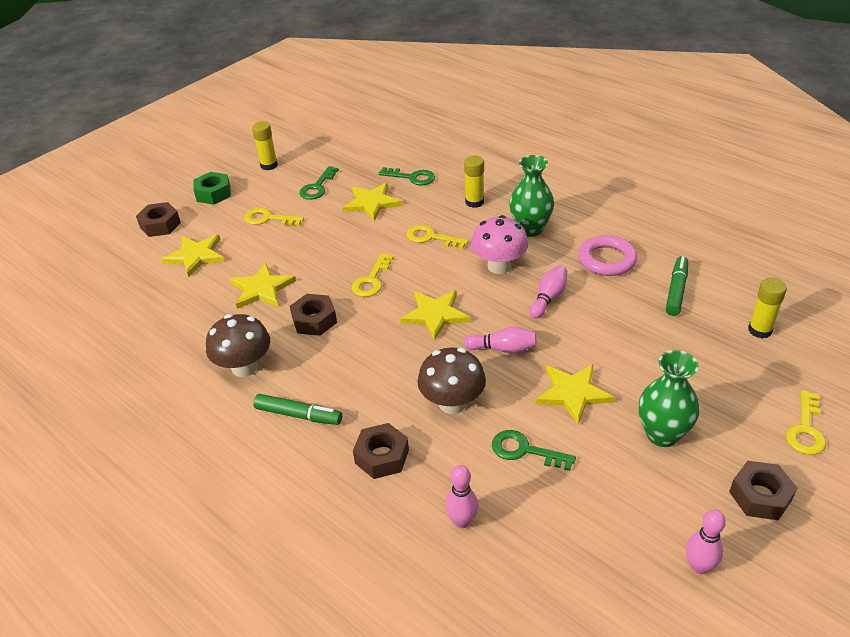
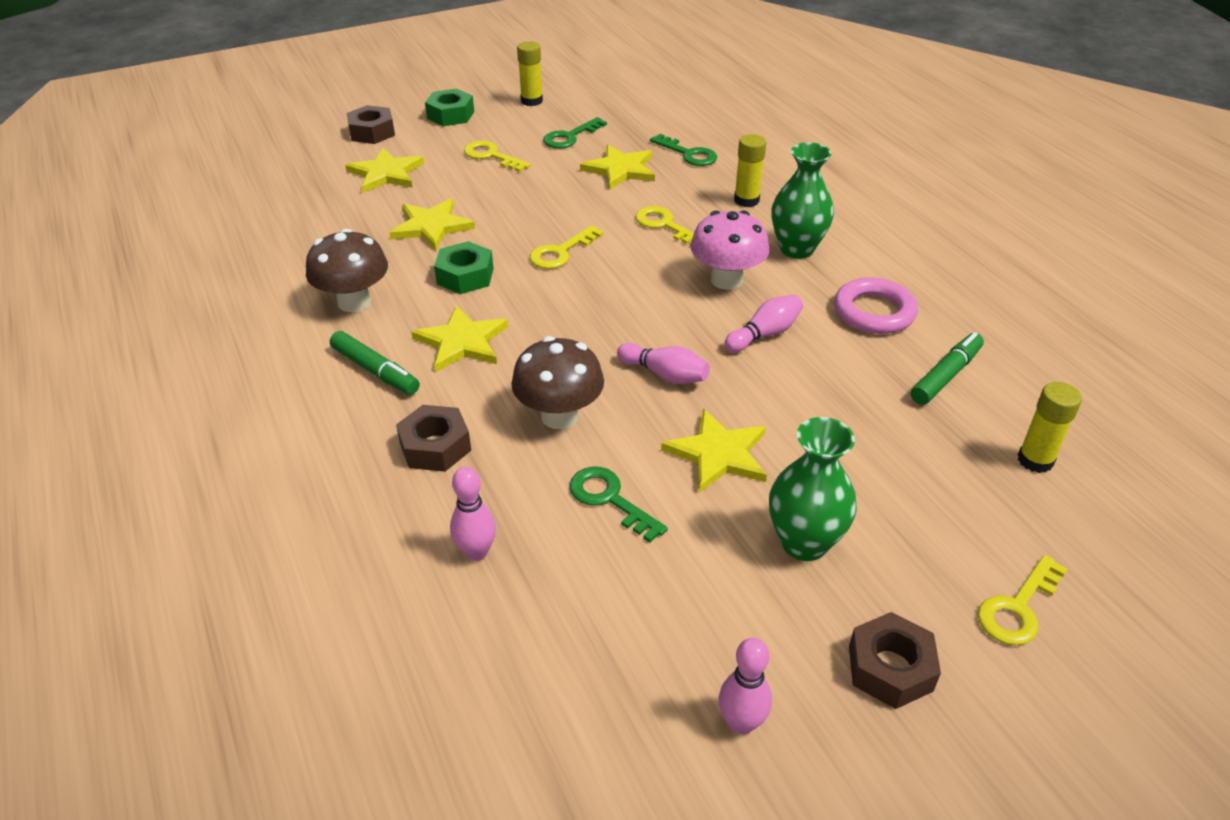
camera: 20 degrees right, 0 degrees up
brown nut [290,294,337,336] -> green nut [434,241,494,294]
yellow star [400,290,470,340] -> yellow star moved to [411,305,508,372]

